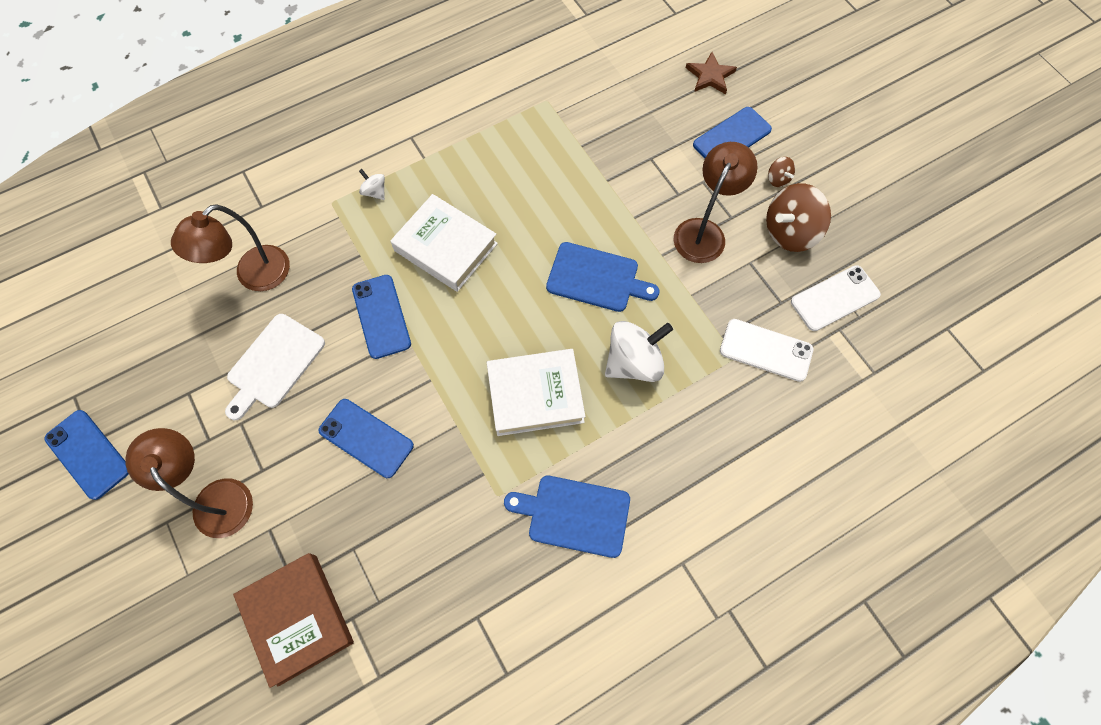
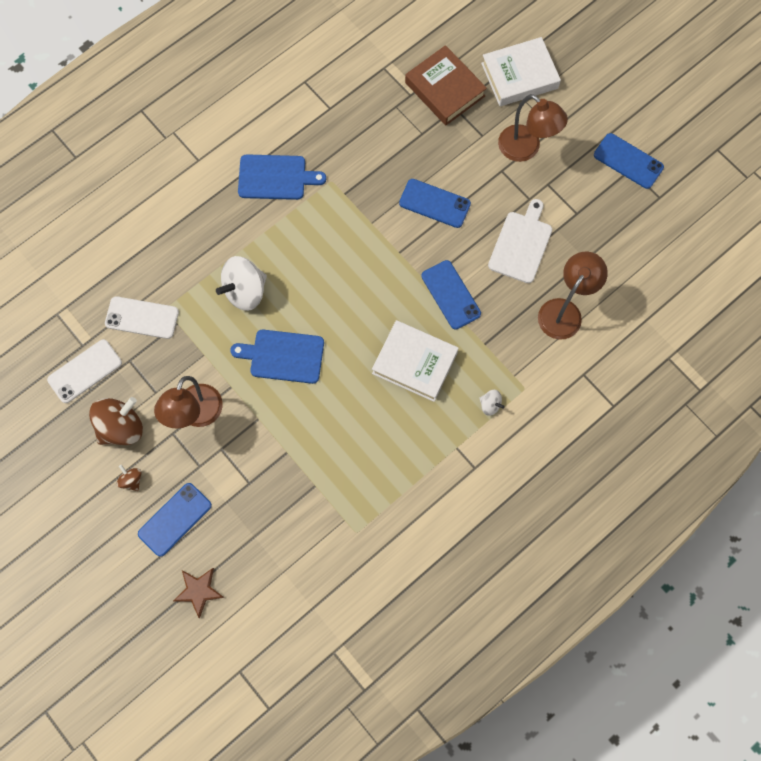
camera: 170 degrees right, 5 degrees up
white book [487,349,586,436] -> white book moved to [481,37,561,106]

